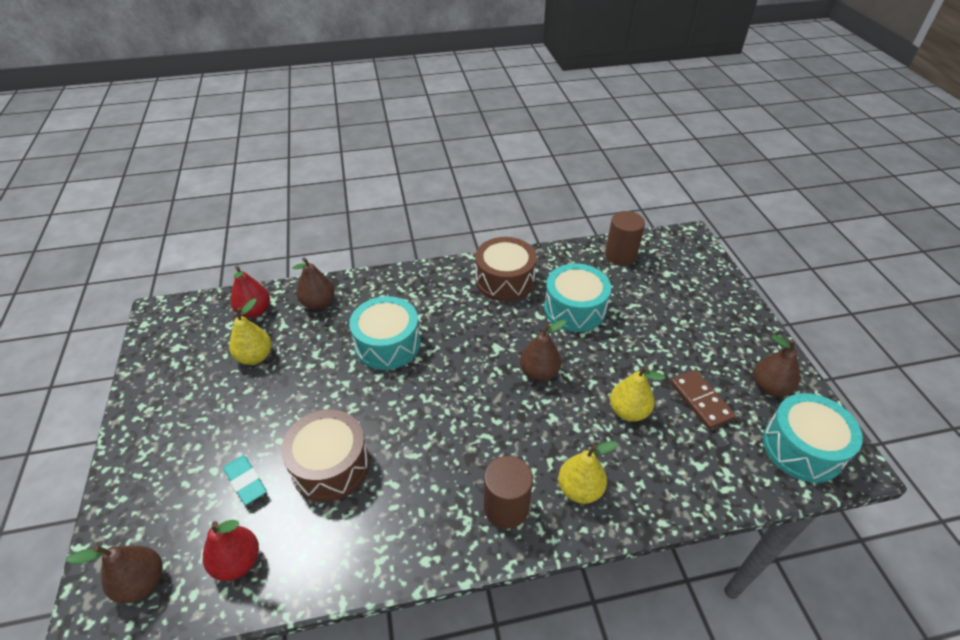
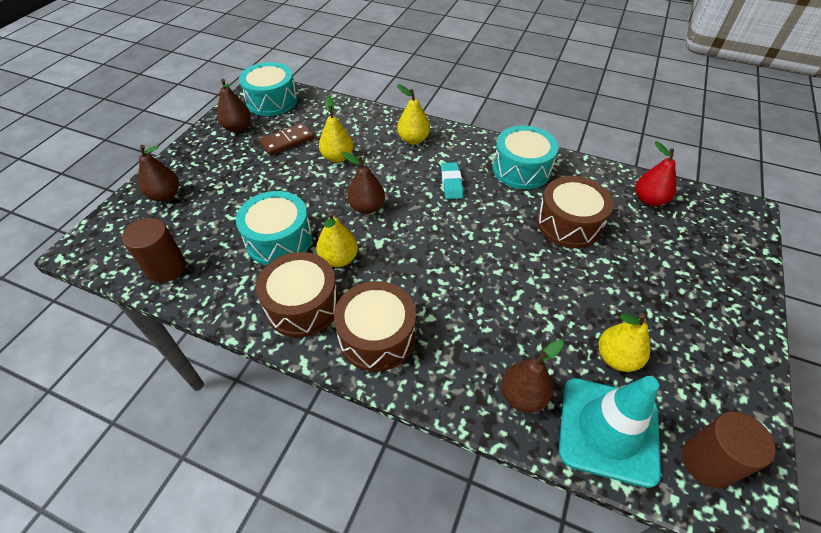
camera: 145 degrees left, 5 degrees up
brown pear [66,546,163,603] -> brown pear moved to [138,145,179,202]
turquoise eraser [223,455,267,505] -> turquoise eraser moved to [441,162,463,199]
red pear [231,265,270,318] -> turquoise traffic cone [559,376,661,488]
turquoise drum [349,296,420,370] -> turquoise drum moved to [493,125,558,189]
brown cylinder [484,456,533,529] -> brown cylinder moved to [682,412,776,489]
brown domino [670,370,736,430] -> brown domino turned 45 degrees clockwise [259,123,314,155]
none -> yellow pear [316,212,358,267]
none -> brown drum [334,281,416,372]

